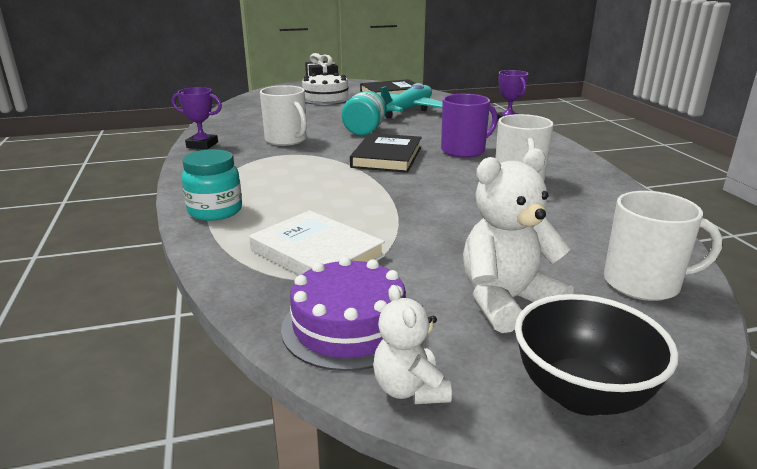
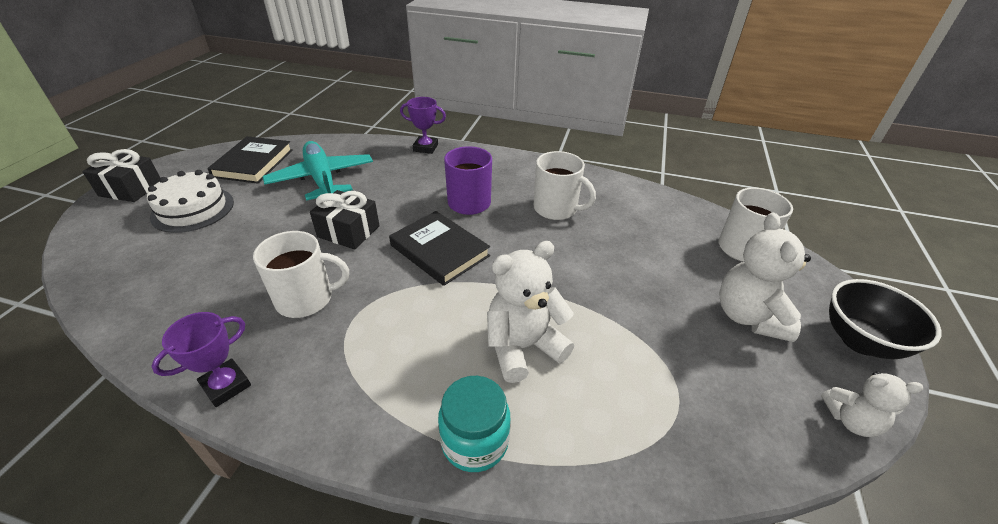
camera: 60 degrees left, 15 degrees up
white book [249,210,385,275] -> none
purple cake [281,257,406,371] -> none
turquoise jar [342,91,386,135] -> black gift [310,190,380,249]
none -> white teddy bear [487,241,574,383]

